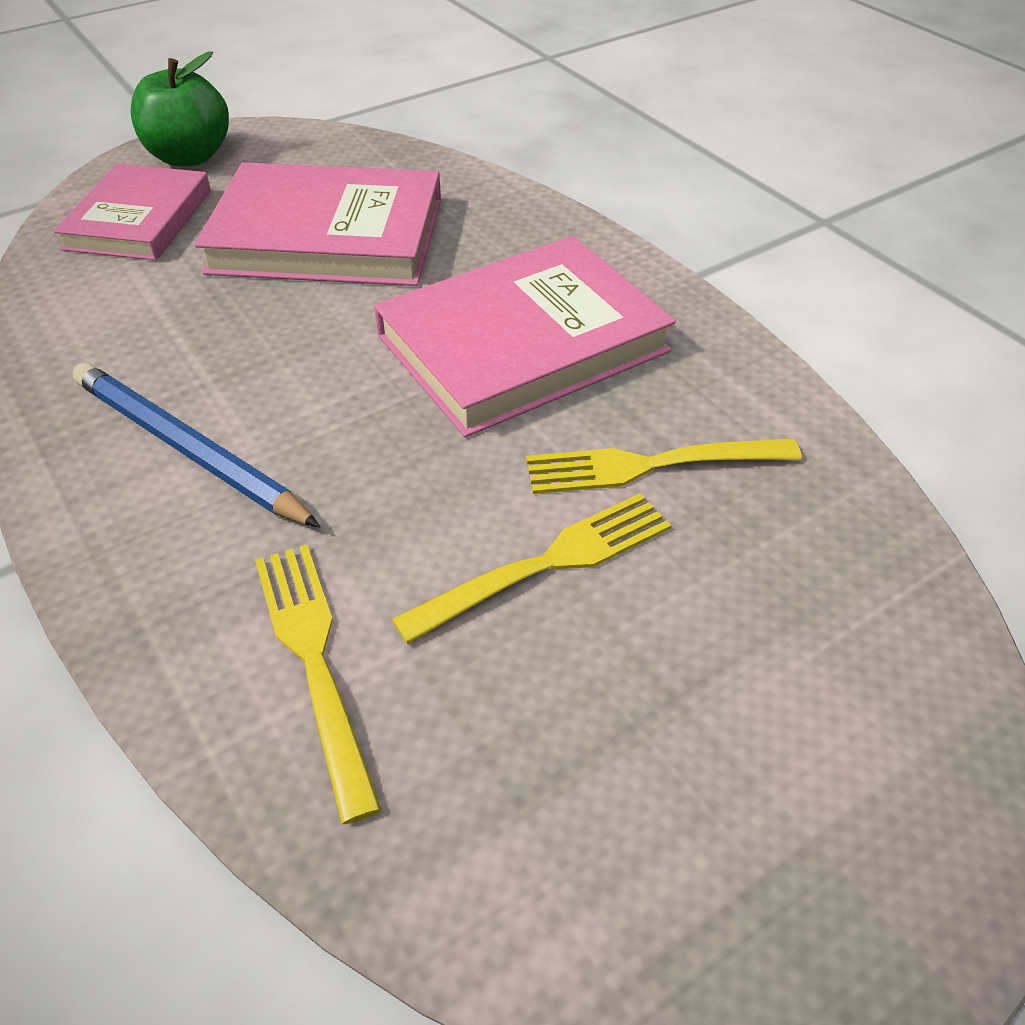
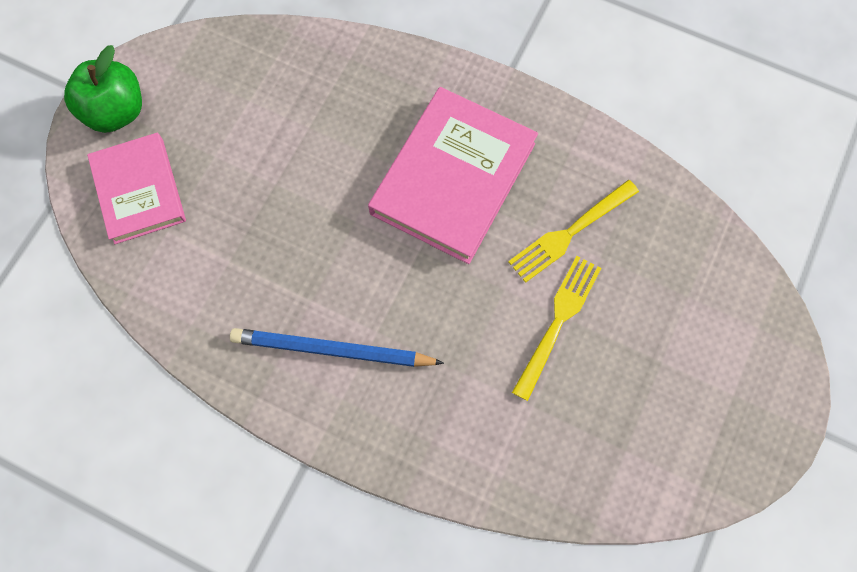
camera: 30 degrees left, 25 degrees up
pink book [195,162,441,286] -> none
yellow fork [255,545,382,824] -> none

